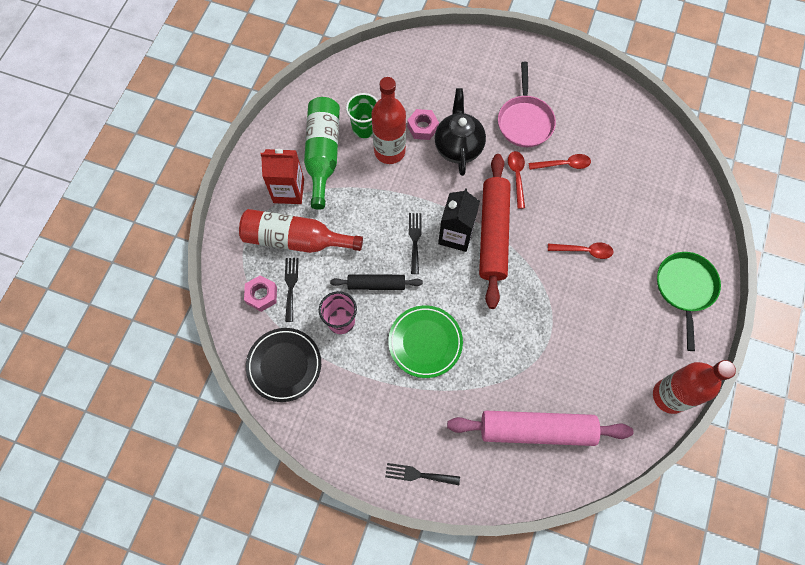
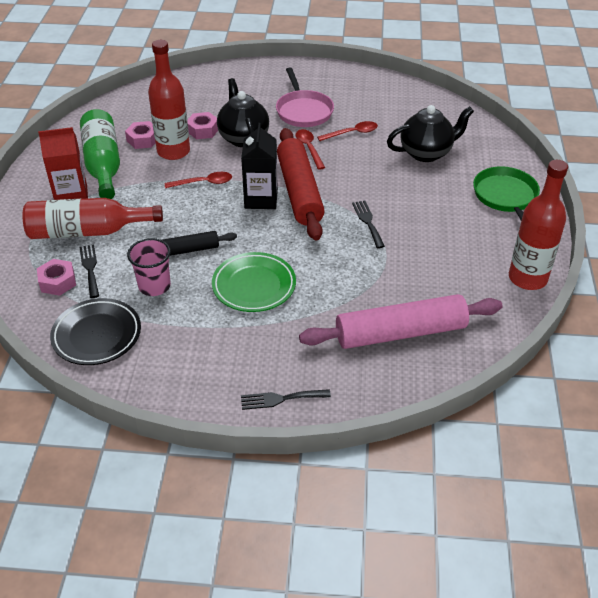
camera: 15 degrees left, 25 degrees down
green cup [346,93,378,138] -> pink nut [125,121,156,149]
black fork [409,213,422,274] -> black fork moved to [352,200,385,248]
red spoon [548,242,614,259] -> red spoon moved to [165,172,232,188]
none -> black teapot [387,105,474,162]

